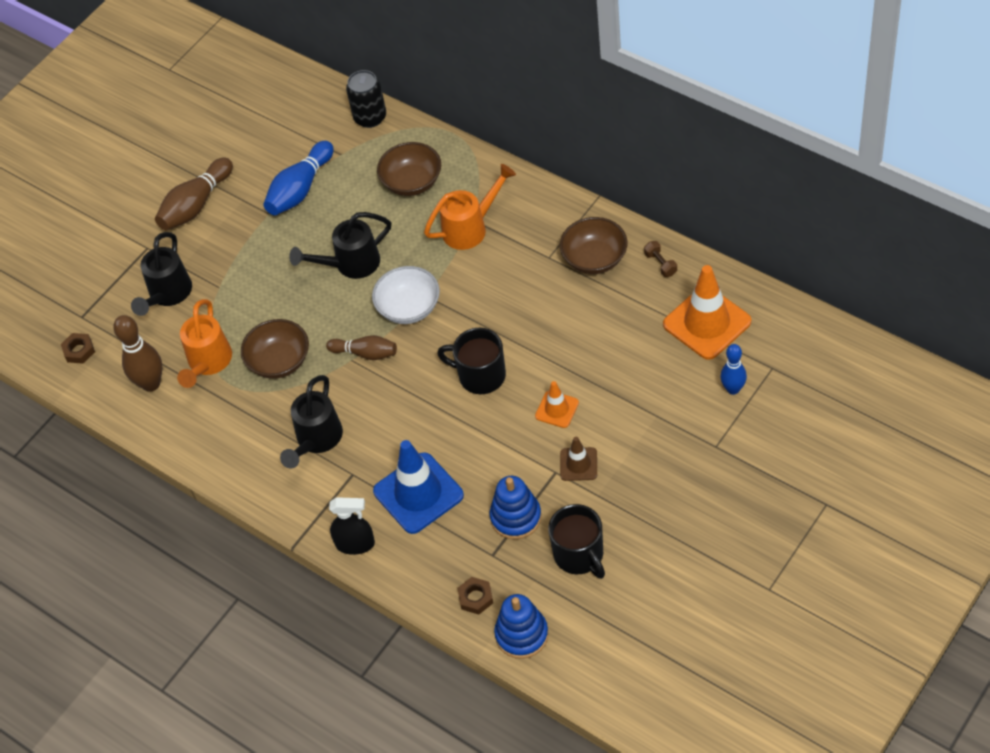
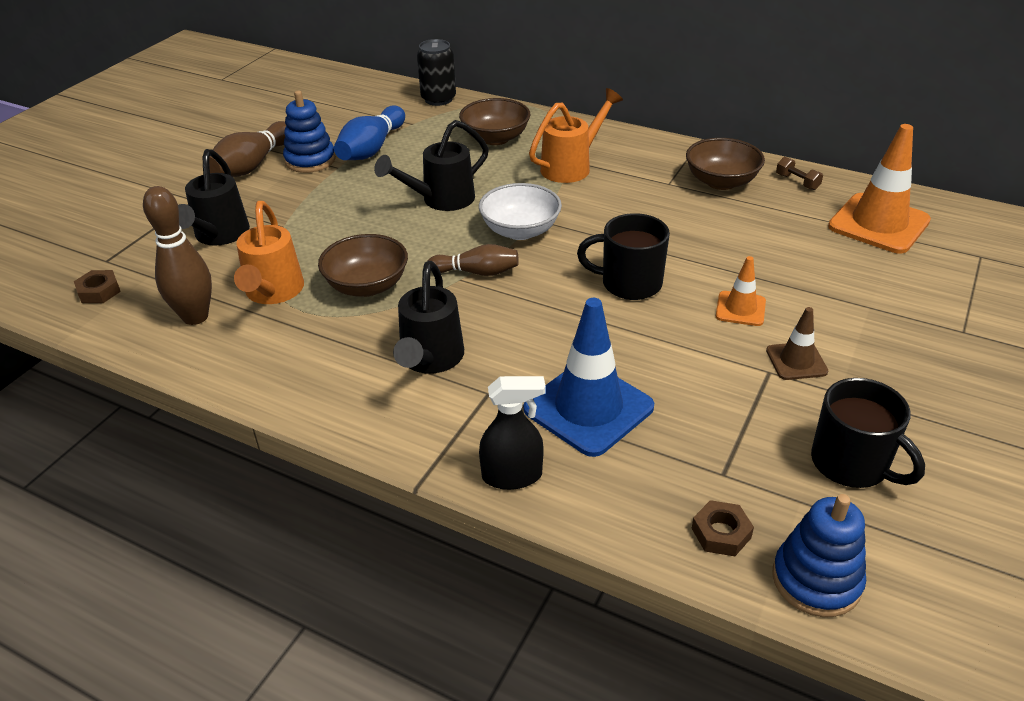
camera: 15 degrees left, 15 degrees down
blue stacking toy [490,476,542,540] -> blue stacking toy moved to [283,91,336,173]
blue bowling pin [720,344,747,395] -> none

